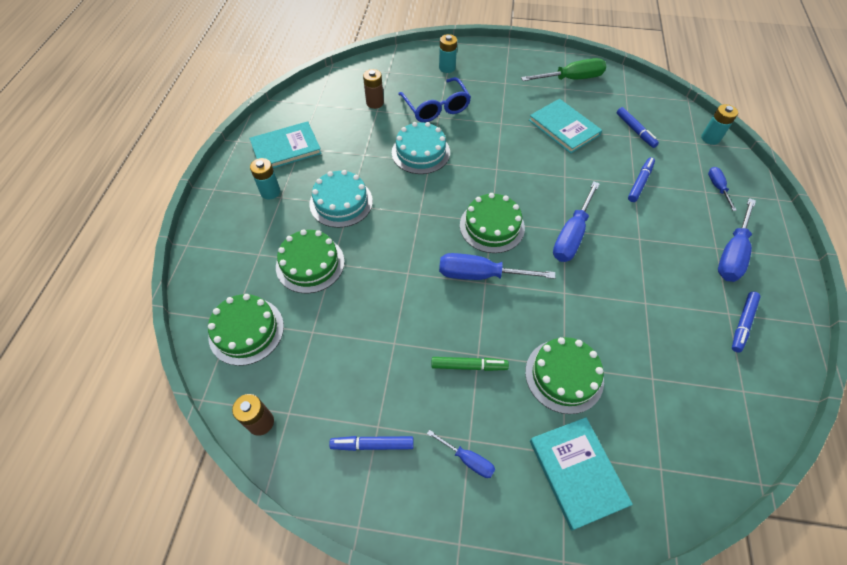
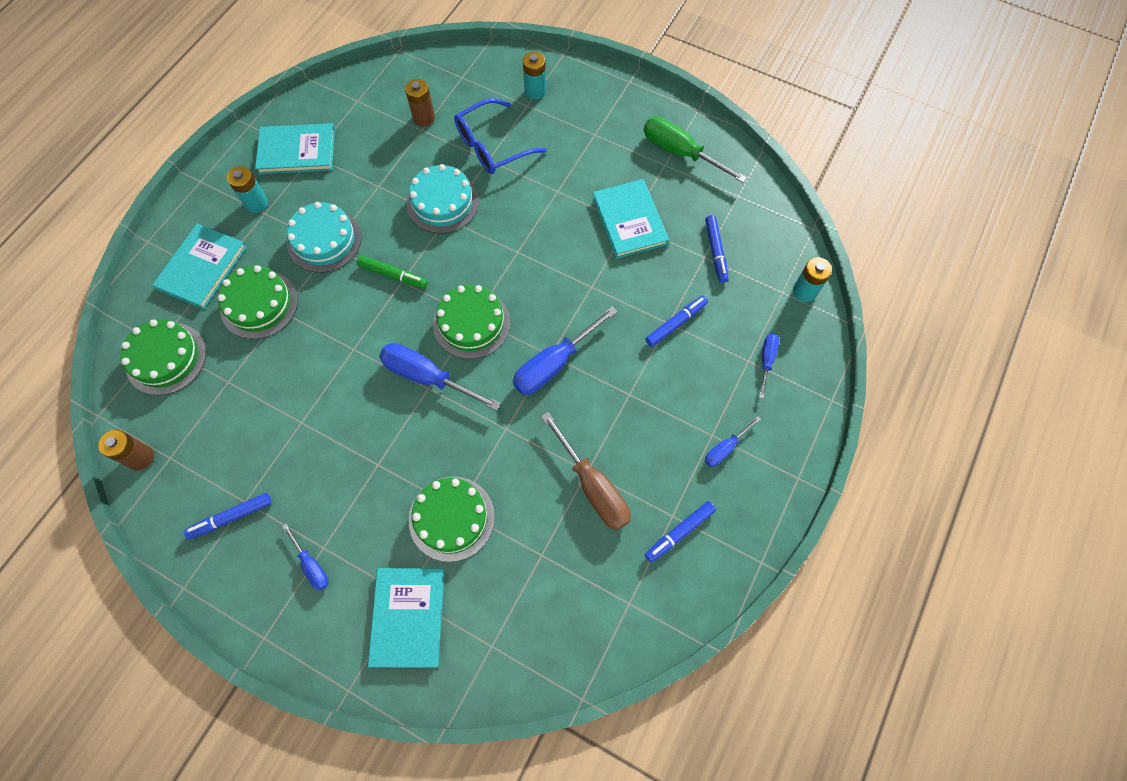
camera: 20 degrees right, 10 degrees up
blue marker [329,436,414,451] -> blue marker turned 45 degrees counterclockwise [184,493,272,539]
blue glasses [398,77,471,122] -> blue glasses turned 60 degrees clockwise [454,98,547,174]
green marker [431,357,509,371] -> green marker moved to [357,255,428,289]
green screwdriver [521,58,606,81] -> green screwdriver turned 150 degrees counterclockwise [644,117,747,183]
blue screwdriver [718,198,756,282] -> blue screwdriver [705,416,761,467], size x0.54
none -> turquoise book [152,224,247,309]
none -> brown screwdriver [541,412,631,530]

